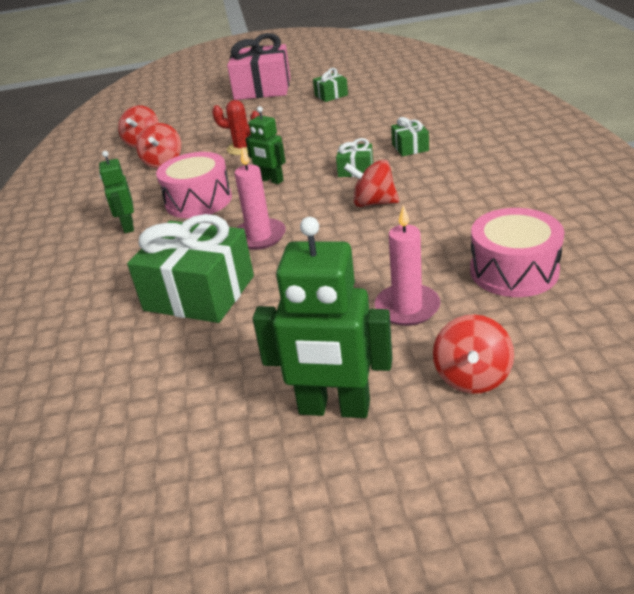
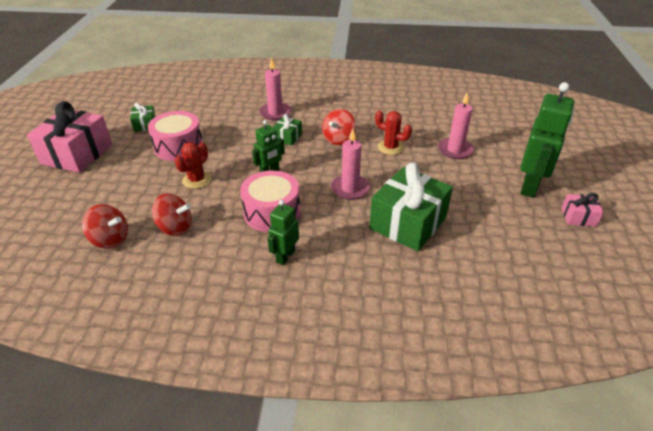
camera: 80 degrees left, 5 degrees up
green robot [99,151,134,233] -> green robot turned 120 degrees clockwise [268,200,299,265]
green gift [391,117,429,156] -> pink candle [259,58,291,120]
red spinning top [433,314,514,394] -> none
pink drum [470,208,564,297] -> pink drum moved to [148,111,203,161]
none -> red cactus [375,111,412,155]
none -> pink gift [562,193,604,227]

